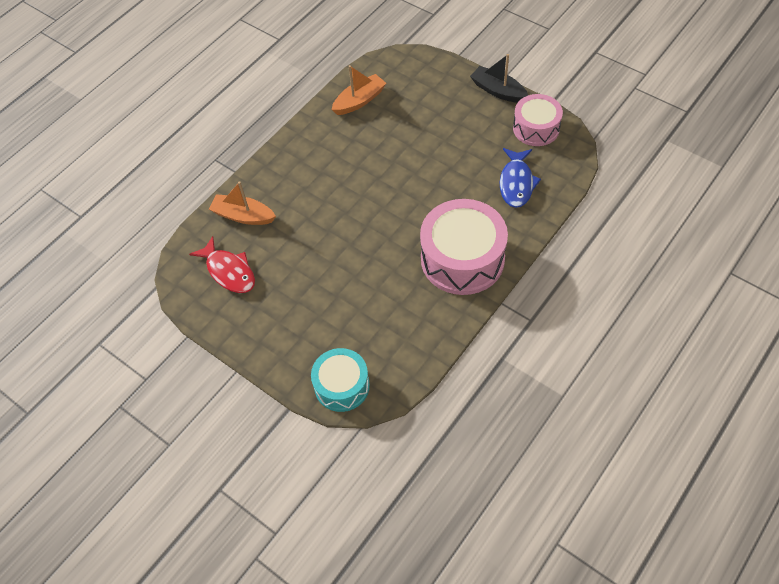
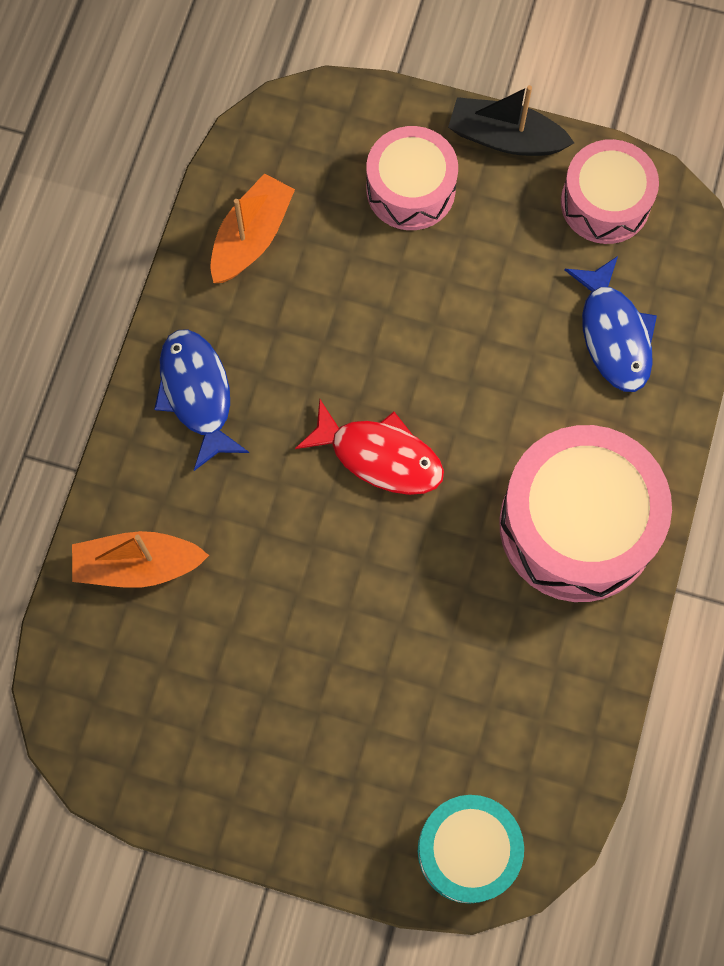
camera: 25 degrees left, 15 degrees up
red fish [189,236,255,293] -> red fish moved to [295,399,444,495]
none -> blue fish [154,329,249,471]
none -> pink drum [366,126,458,230]

